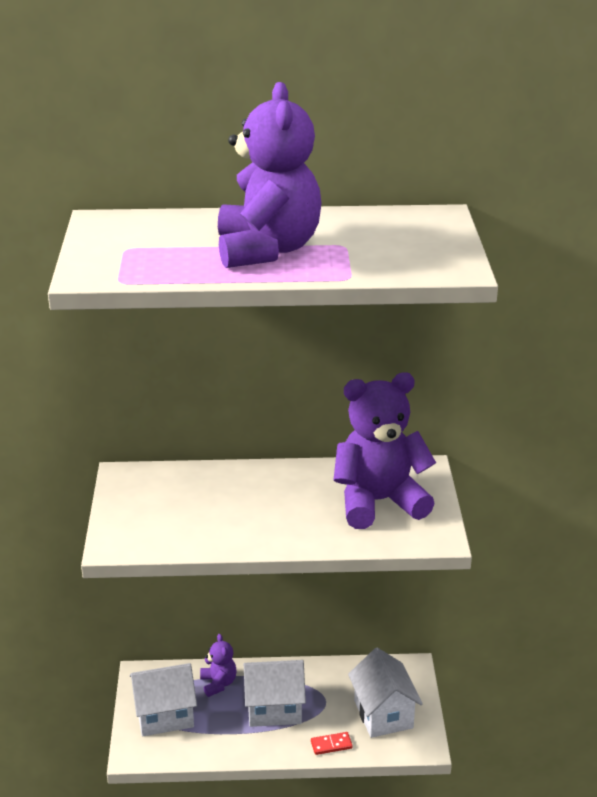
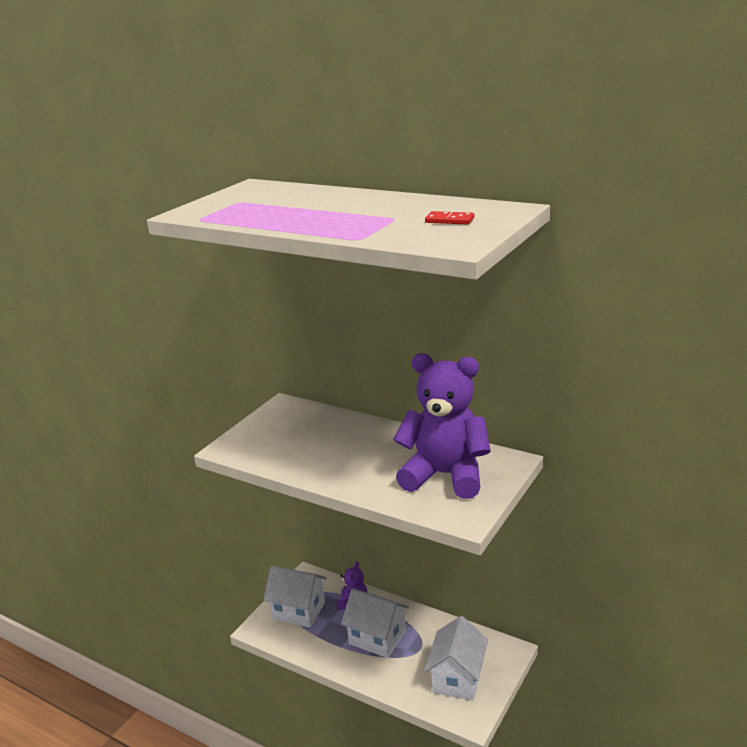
camera: 35 degrees right, 5 degrees down
purple teddy bear [218,82,322,268] -> none
red domino [311,732,353,755] -> red domino moved to [425,211,474,225]

